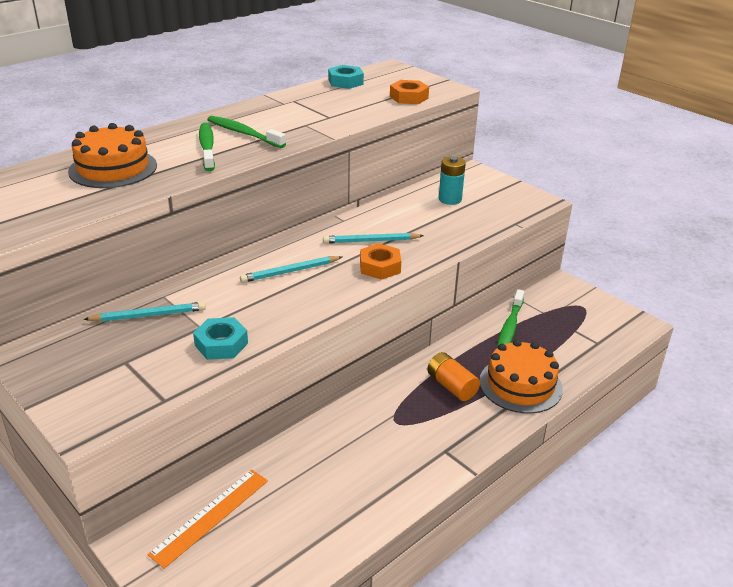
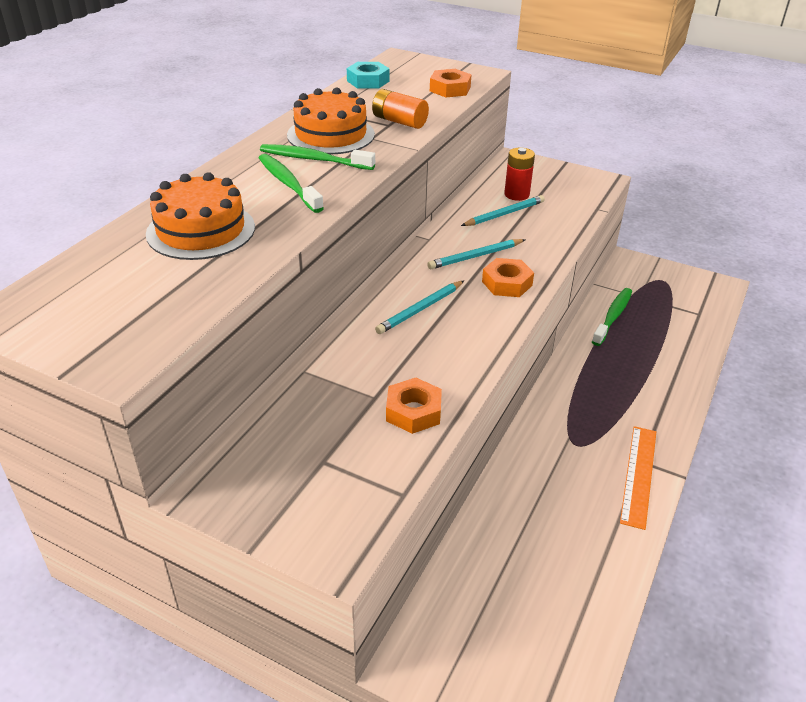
camera: 20 degrees left, 5 degrees up
turquoise pencil [83,302,206,322] -> turquoise pencil moved to [461,195,545,226]
orange ruler [147,470,268,569] -> orange ruler moved to [620,426,656,530]
turquoise nut [193,317,248,360] -> orange nut [386,378,442,434]
orange battery [427,352,480,401] -> orange battery moved to [372,89,429,129]
turquoise battery [439,156,466,205] -> red battery [504,148,535,201]
orange cake [480,339,563,413] -> orange cake moved to [287,88,375,155]
green toothbrush [497,289,525,348] -> green toothbrush turned 150 degrees counterclockwise [592,288,632,346]

